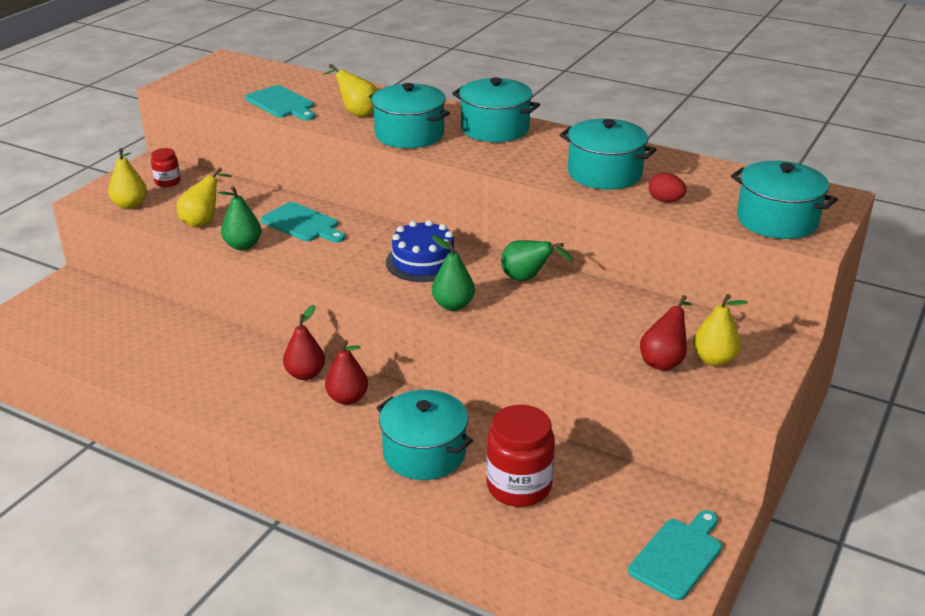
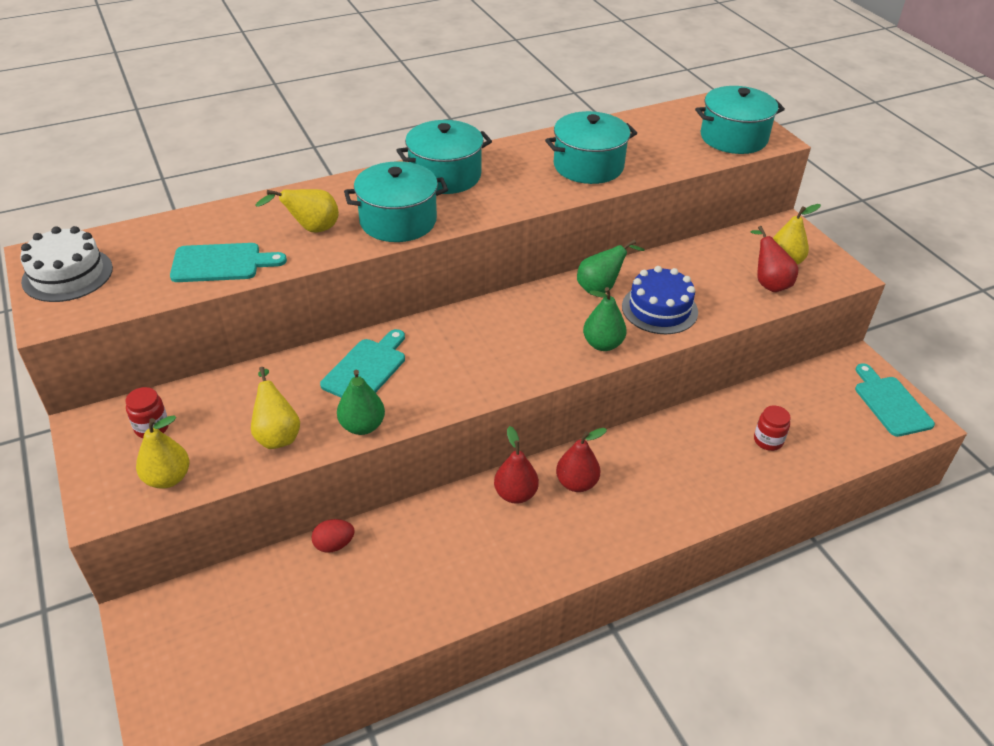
camera: 55 degrees left, 10 degrees up
turquoise cutting board [261,202,345,243] -> turquoise cutting board turned 45 degrees counterclockwise [320,329,405,398]
turquoise pot [376,390,473,480] -> none
blue cake [386,220,460,282] -> blue cake moved to [622,266,698,334]
red jar [486,405,555,507] -> red jar [754,406,790,451], size x0.52
red egg [649,173,687,202] -> red egg moved to [312,519,355,553]
none -> white cake [20,226,113,302]

